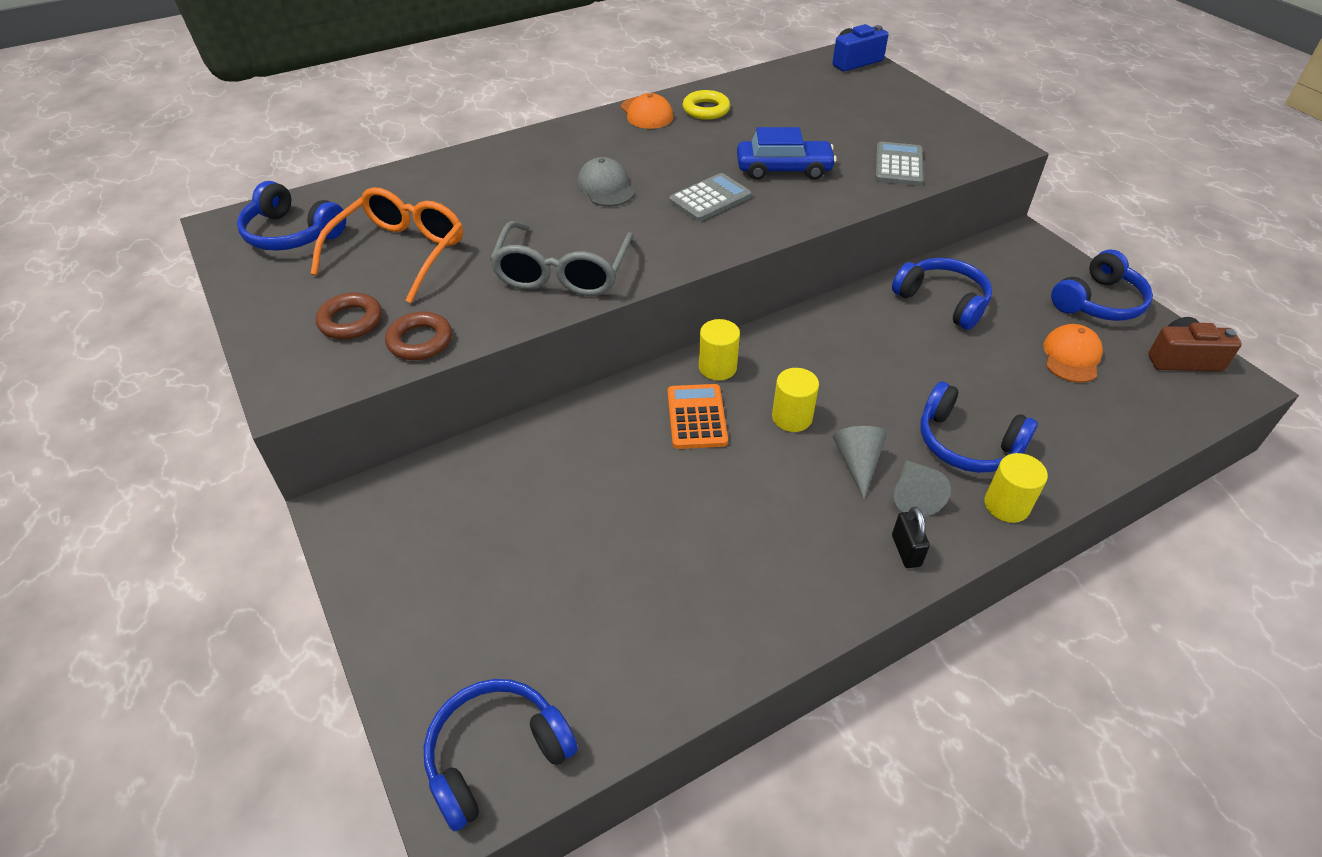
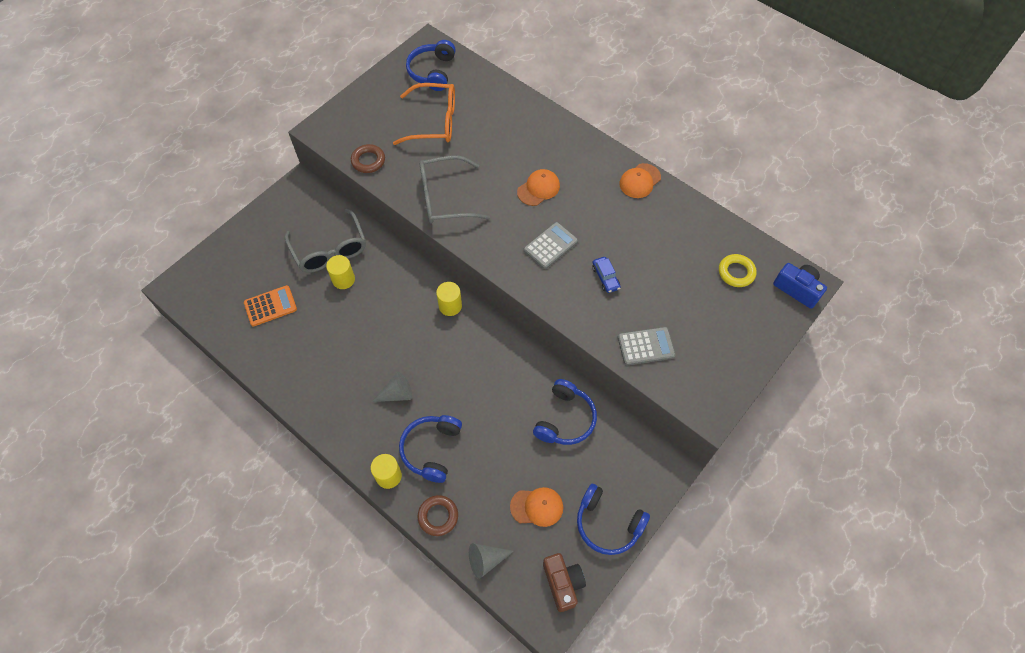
camera: 70 degrees right, 15 degrees up
brown ring [316,293,382,339] -> brown ring moved to [417,495,458,536]
blue headphones [424,679,578,831] -> none
grey cap [577,157,634,206] -> orange cap [517,169,560,206]
orange calculator [667,384,728,449] -> orange calculator moved to [244,285,297,326]
grey calculator [669,173,752,222] -> grey calculator turned 75 degrees counterclockwise [524,222,578,269]
yellow ring [683,90,730,120] -> yellow ring moved to [719,254,757,287]
blue car [737,127,837,180] -> blue car [592,257,621,293], size x0.58
yellow cylinder [772,368,819,432] -> yellow cylinder moved to [326,255,355,289]
black padlock [892,507,930,568] -> none
grey cone [894,460,951,517] -> grey cone moved to [469,543,514,579]
none -> grey glasses [285,209,366,273]

